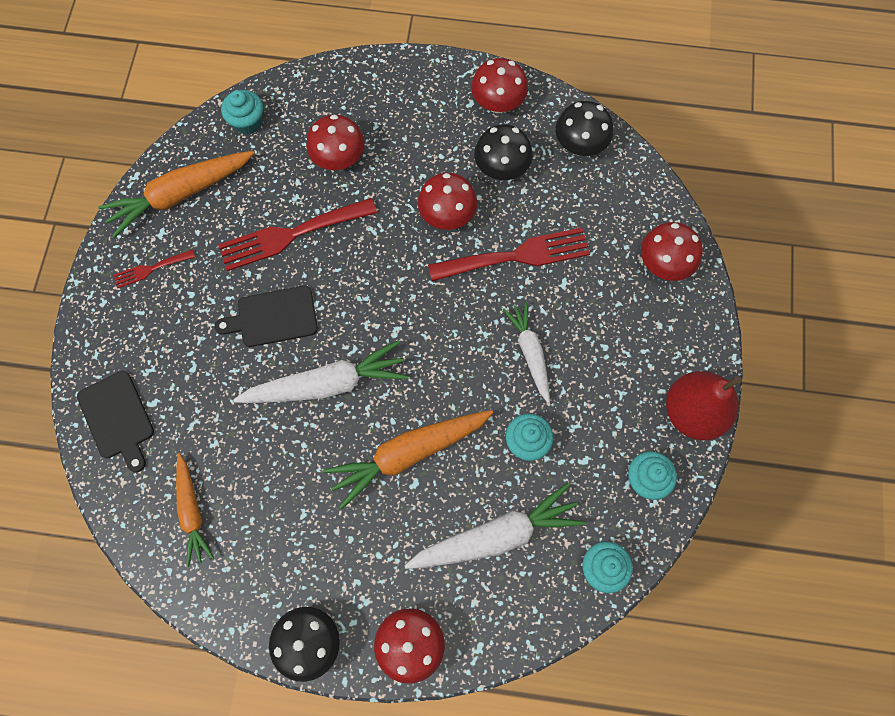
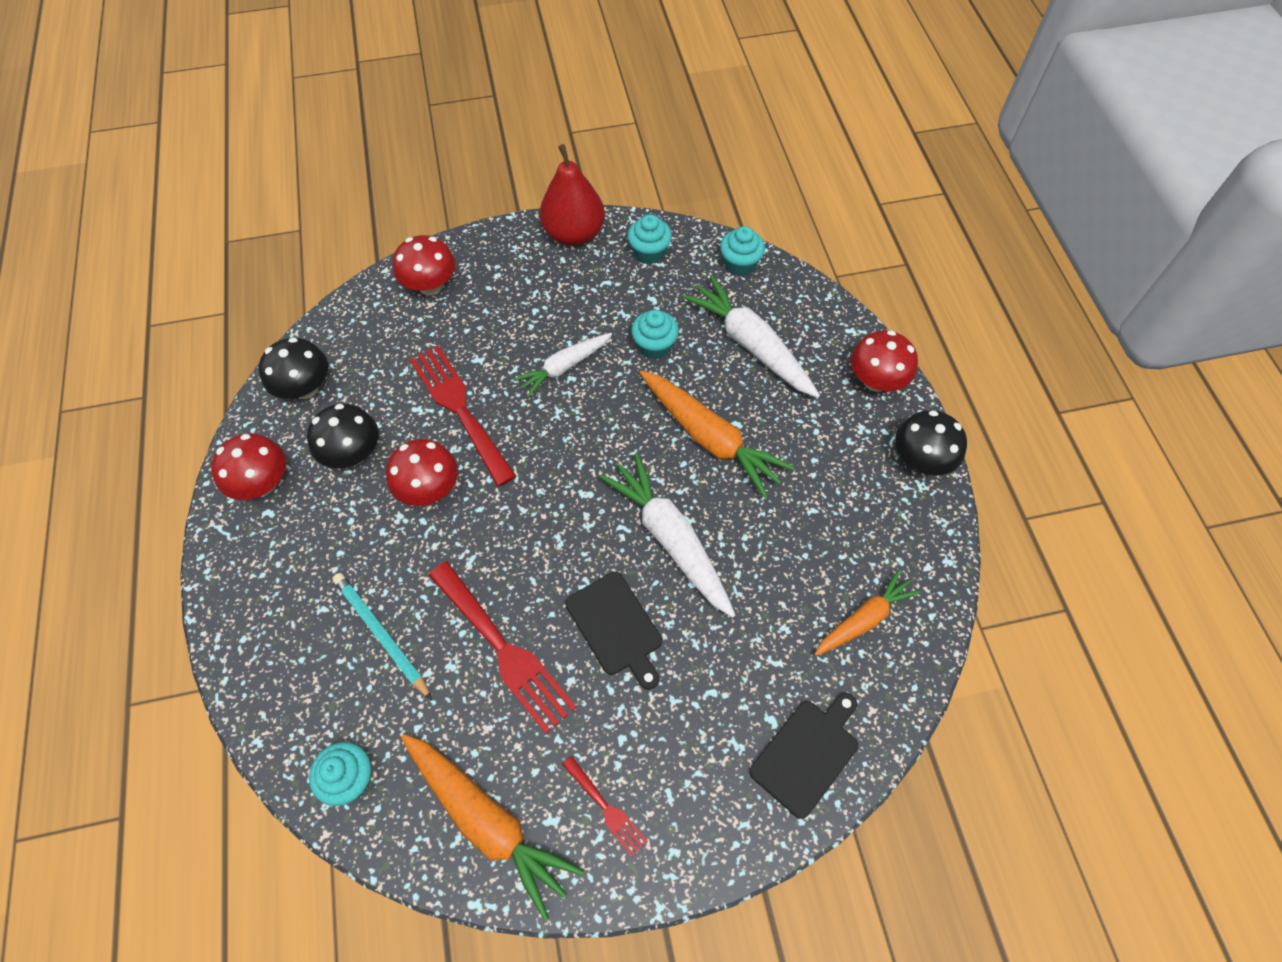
camera: 110 degrees left, 10 degrees down
red mushroom [306,114,365,170] -> turquoise pencil [332,573,432,700]

